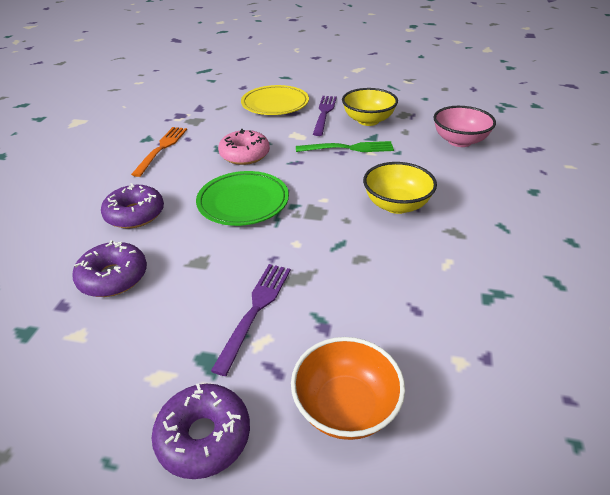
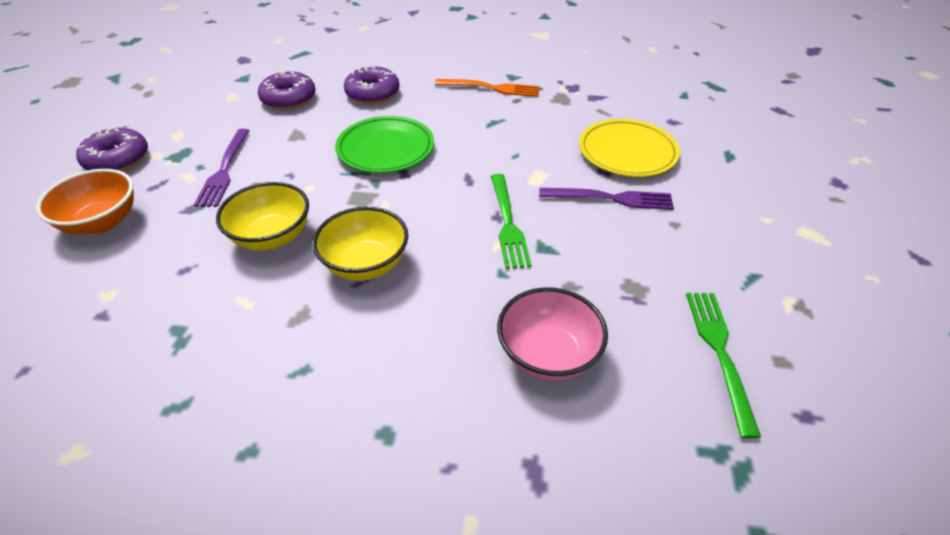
camera: 85 degrees right, 5 degrees up
purple fork [211,264,291,376] -> purple fork turned 75 degrees clockwise [194,129,250,207]
pink donut [218,129,270,165] -> none
yellow bowl [342,88,398,126] -> yellow bowl moved to [216,182,309,251]
none -> green fork [686,293,761,438]

